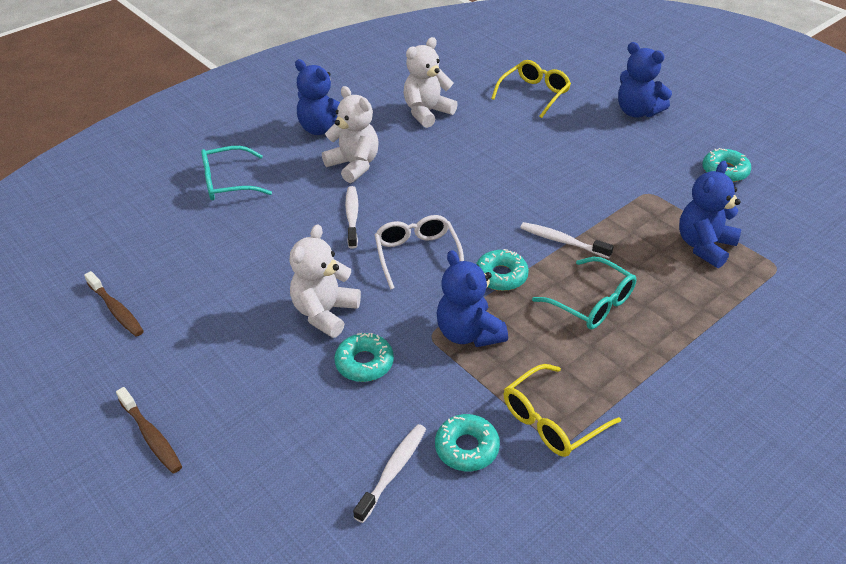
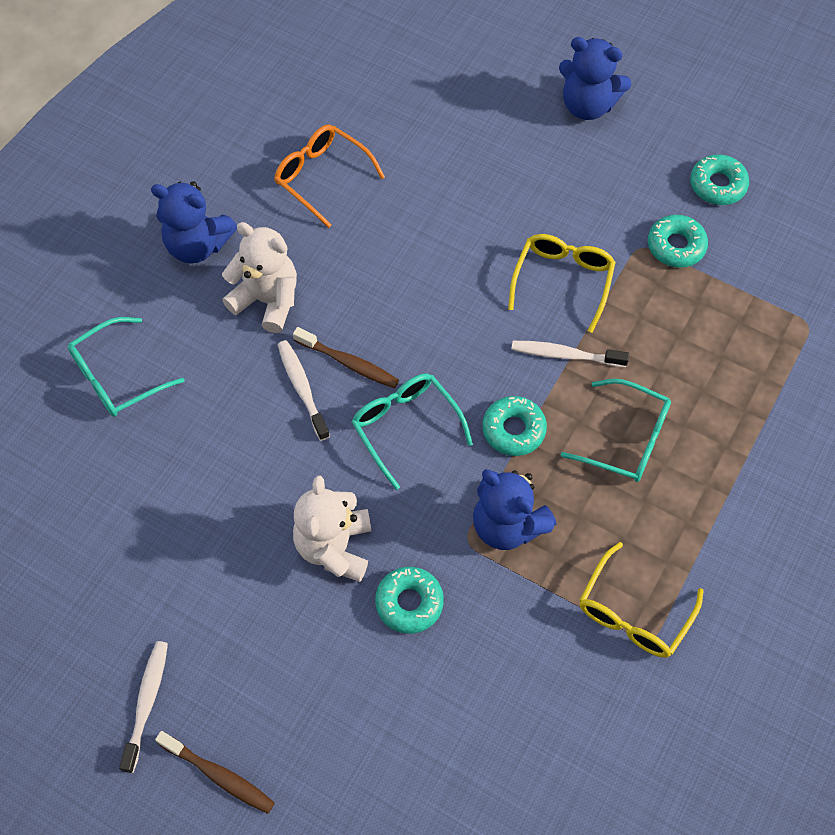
camera: 20 degrees left, 20 degrees up
brown toothbrush [84,271,144,337] -> brown toothbrush moved to [293,327,399,388]
white toothbrush [353,424,426,523] -> white toothbrush moved to [119,641,168,773]
white glasses [375,215,464,289] -> turquoise glasses [352,374,473,490]
white teddy bear [403,37,458,128] -> orange glasses [274,125,385,228]
turquoise donut [435,414,500,471] -> turquoise donut moved to [648,215,708,268]
yellow glasses [491,60,571,118] -> yellow glasses moved to [508,234,616,333]
blue teddy bear [679,161,741,268] -> none

